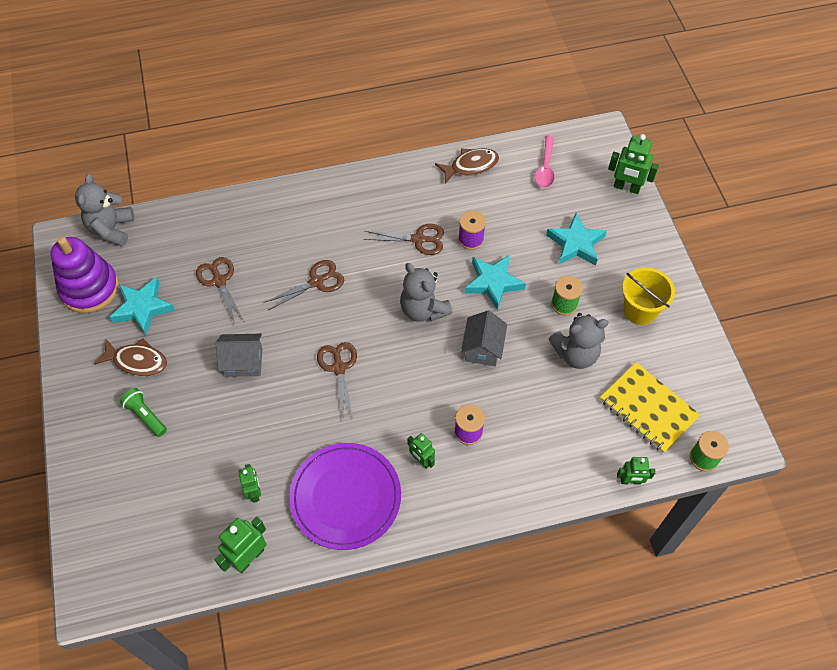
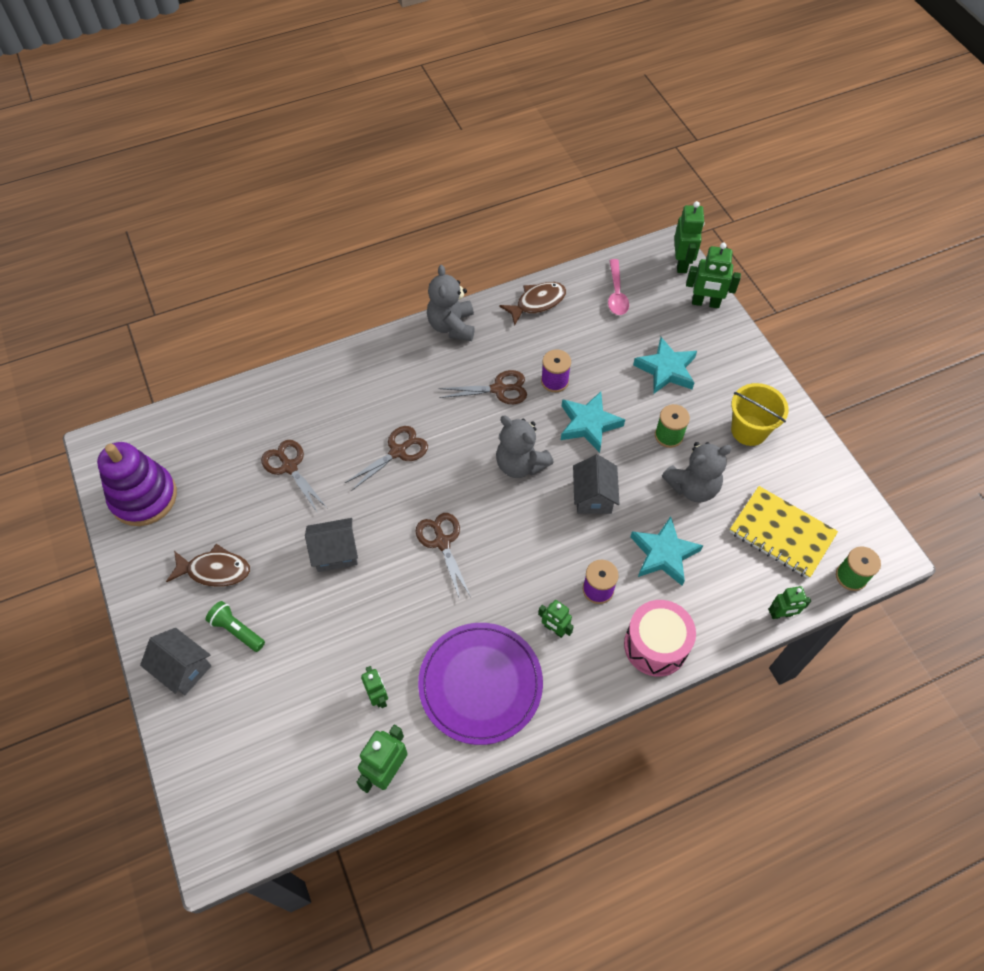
camera: 10 degrees left, 0 degrees up
grey teddy bear [75,174,134,246] -> grey teddy bear moved to [427,265,475,341]
turquoise star [110,277,175,335] -> turquoise star moved to [630,516,703,586]
none -> grey house [140,628,211,695]
none -> pink drum [624,600,696,677]
none -> green robot [674,201,705,273]

